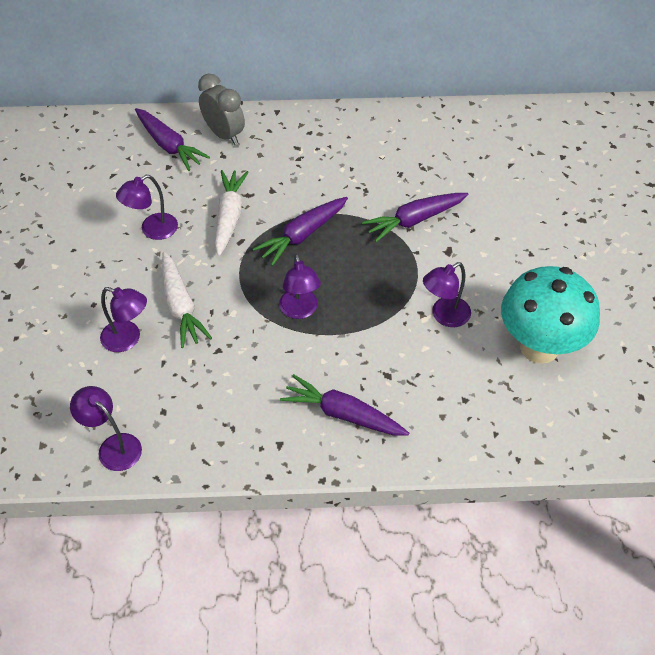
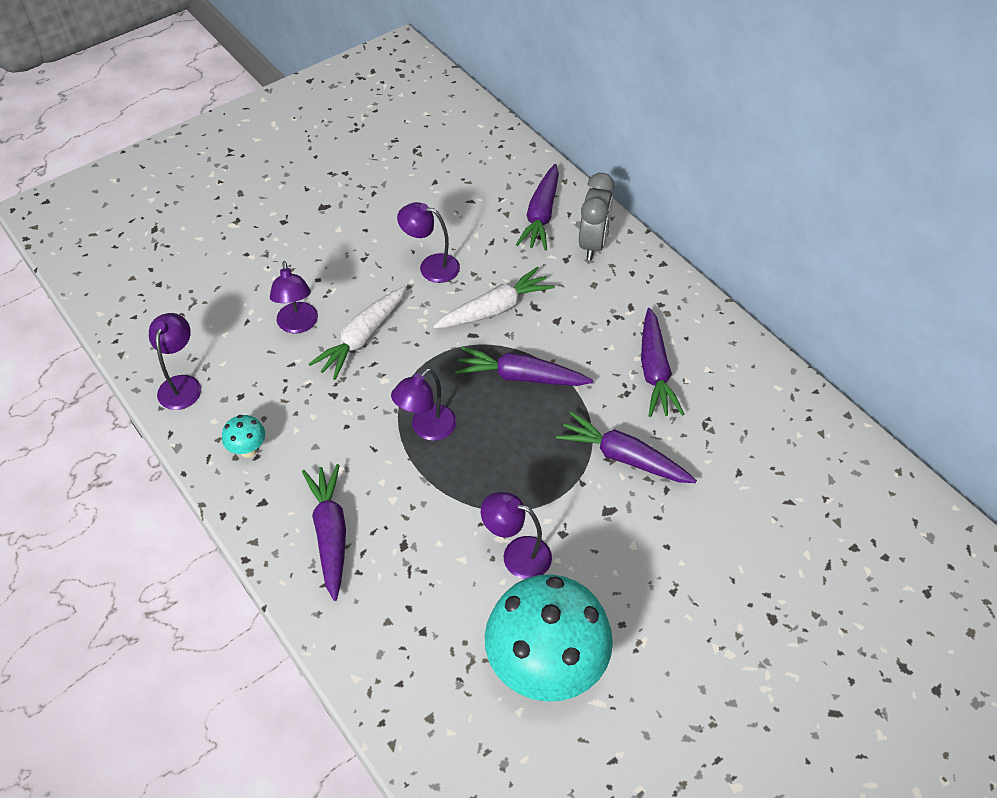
camera: 55 degrees right, 0 degrees up
none -> turquoise mushroom [222,415,265,458]
none -> purple carrot [641,308,684,417]

